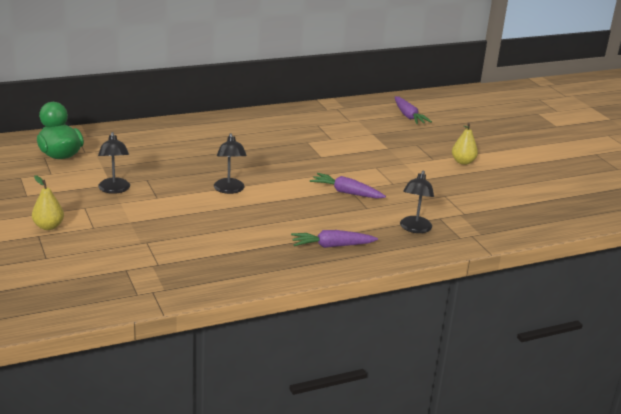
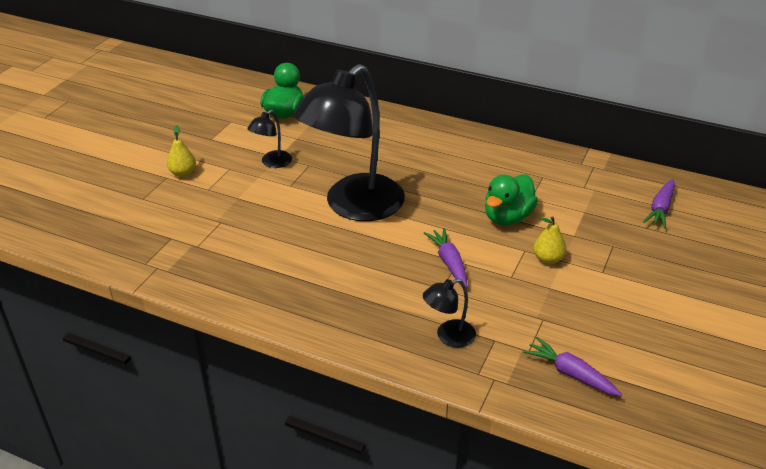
camera: 50 degrees right, 10 degrees up
black lamp [214,133,247,194] -> black lamp [293,64,405,221], size x2.41
purple carrot [291,230,378,248] -> purple carrot moved to [523,337,622,396]
yellow pear [452,123,478,165] -> yellow pear moved to [533,216,566,264]
none -> green duck [485,175,538,225]

